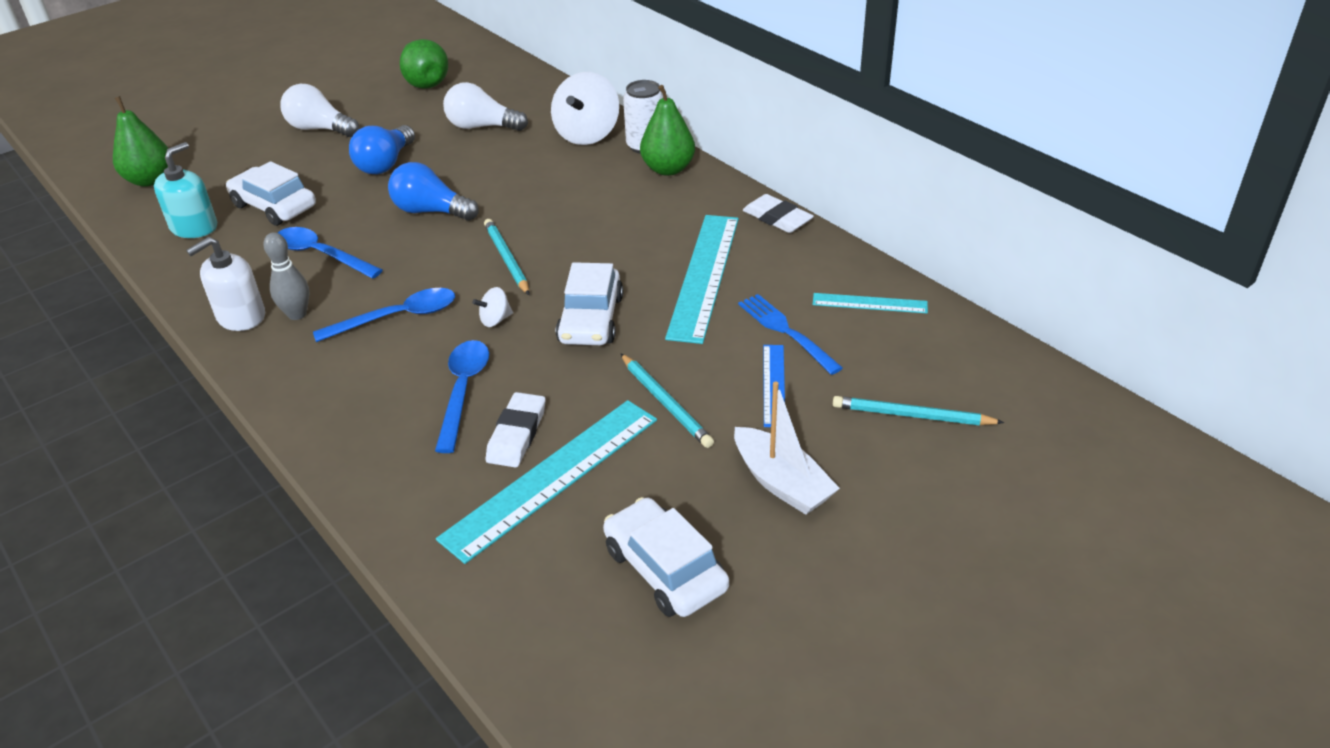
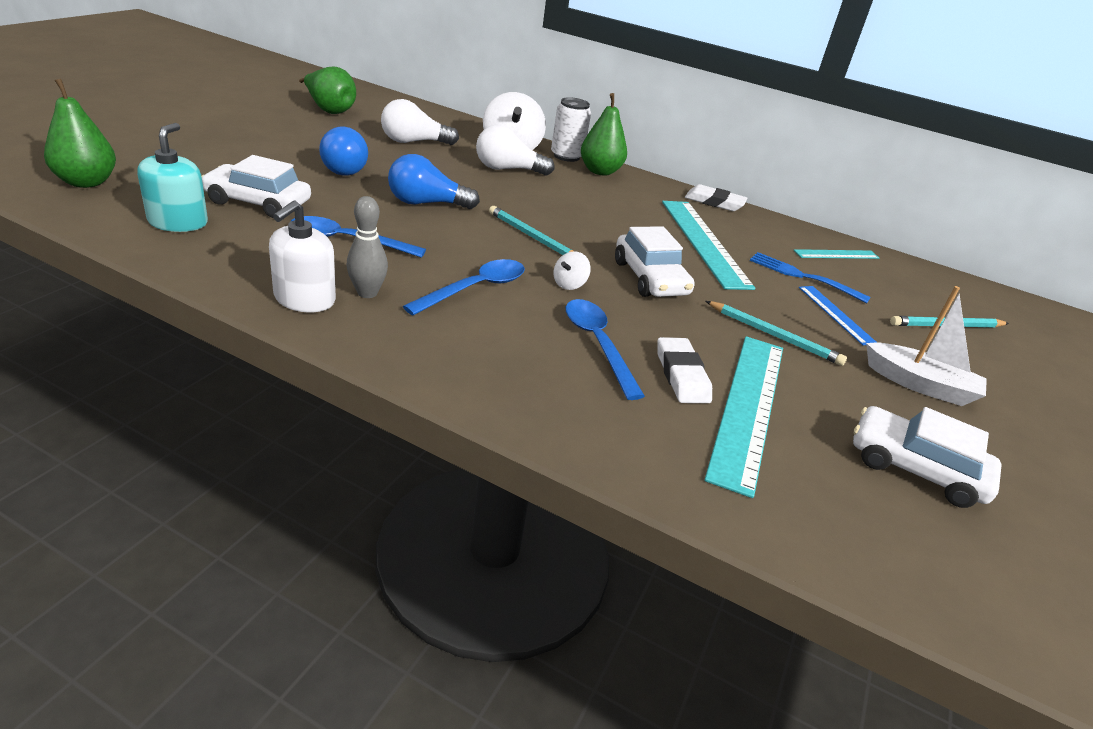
camera: 30 degrees left, 5 degrees down
white light bulb [280,84,359,137] -> white light bulb moved to [476,125,555,176]

